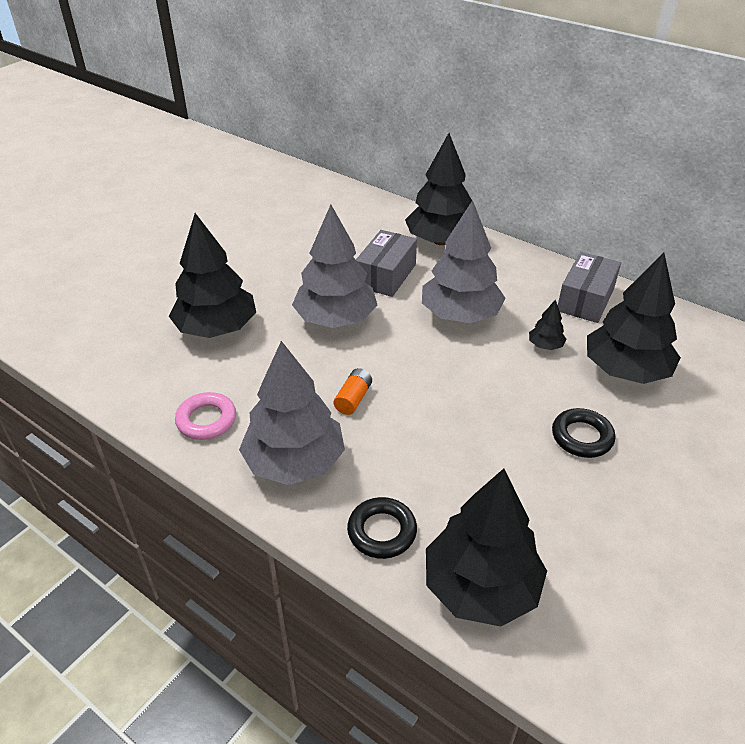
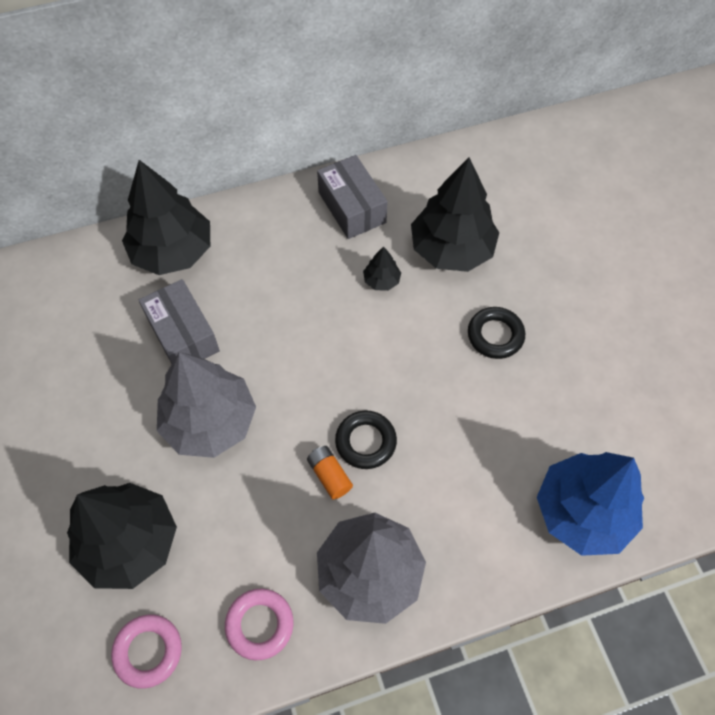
camera: 55 degrees left, 20 degrees up
black ring [347,497,417,559] -> black ring moved to [335,411,397,469]
grey tree [422,200,506,323] -> none
black tree [426,468,547,626] -> blue tree [537,452,644,556]
none -> pink ring [111,614,182,689]

